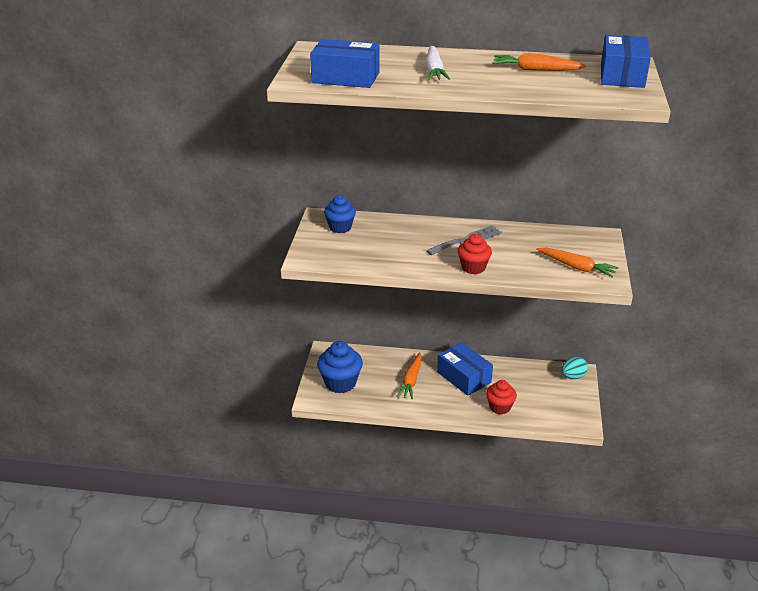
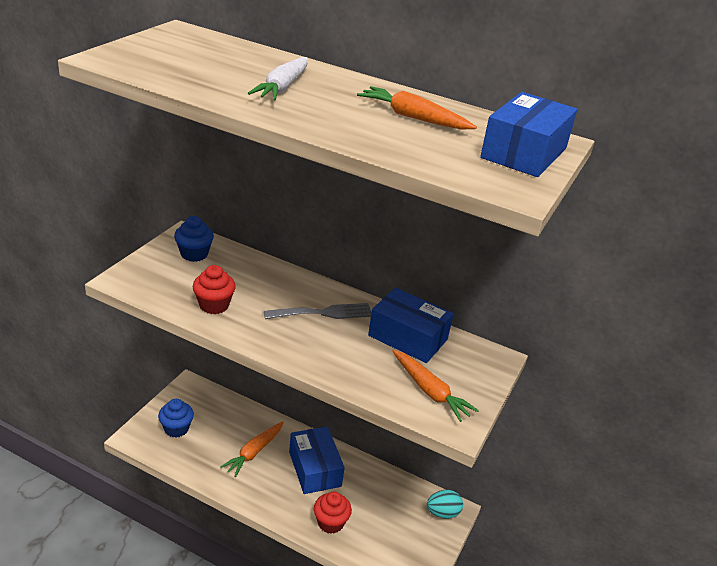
camera: 15 degrees right, 0 degrees up
blue box [310,39,379,88] -> blue box moved to [368,288,454,363]
blue cupcake [317,341,363,393] -> blue cupcake [158,399,194,437], size x0.65
red cupcake [458,234,492,274] -> red cupcake moved to [193,265,236,314]

